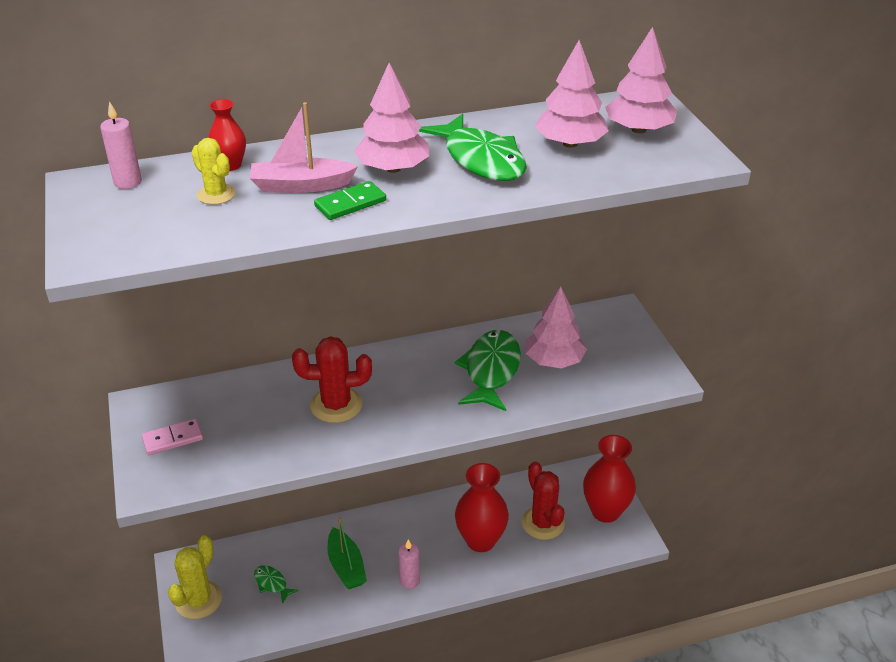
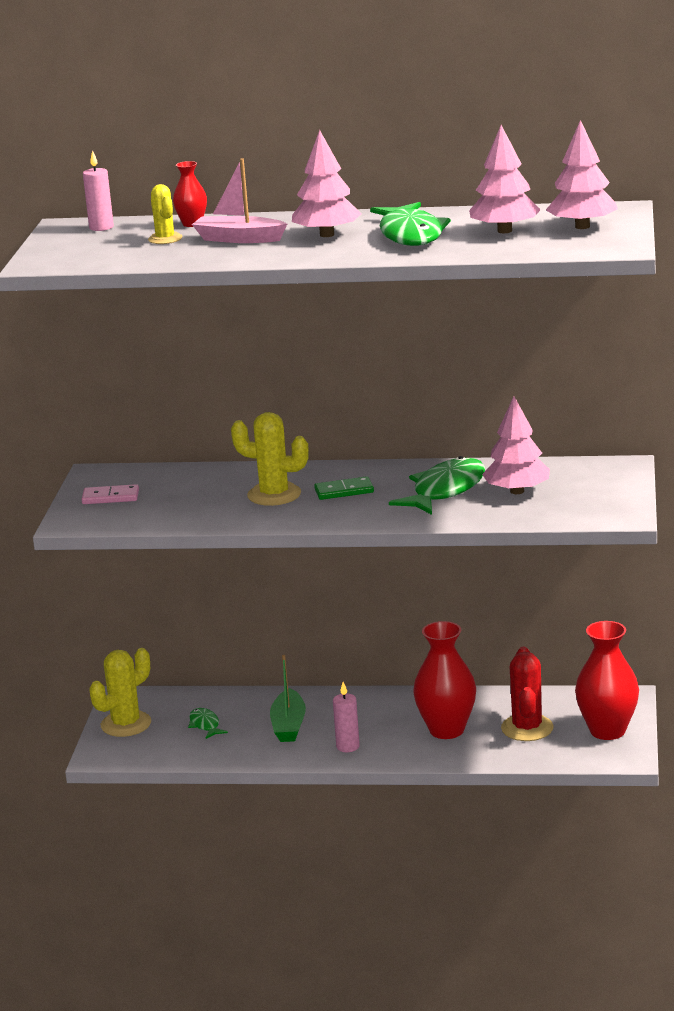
camera: 25 degrees right, 15 degrees down
red cactus [292,336,372,423] -> yellow cactus [231,412,309,506]
green domino [314,181,386,220] -> green domino moved to [314,476,374,500]

